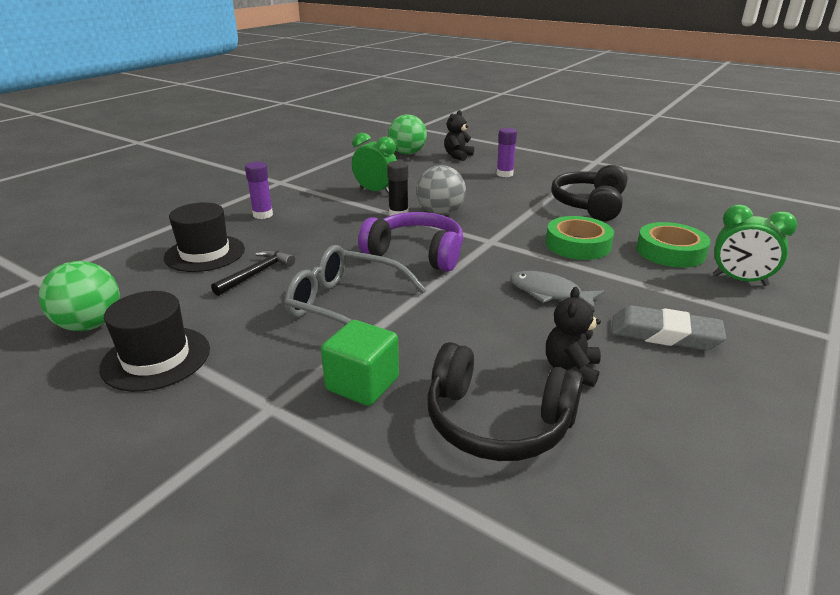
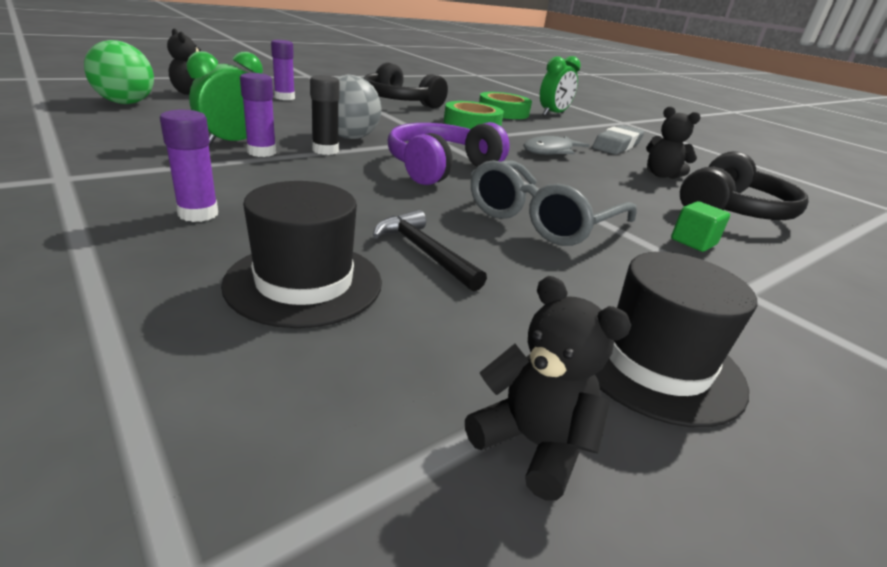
camera: 75 degrees left, 0 degrees up
green ball [39,261,120,331] -> black teddy bear [465,276,631,501]
green cube [321,320,399,406] -> green cube [671,201,730,252], size x0.63
none -> purple glue stick [240,73,276,157]

